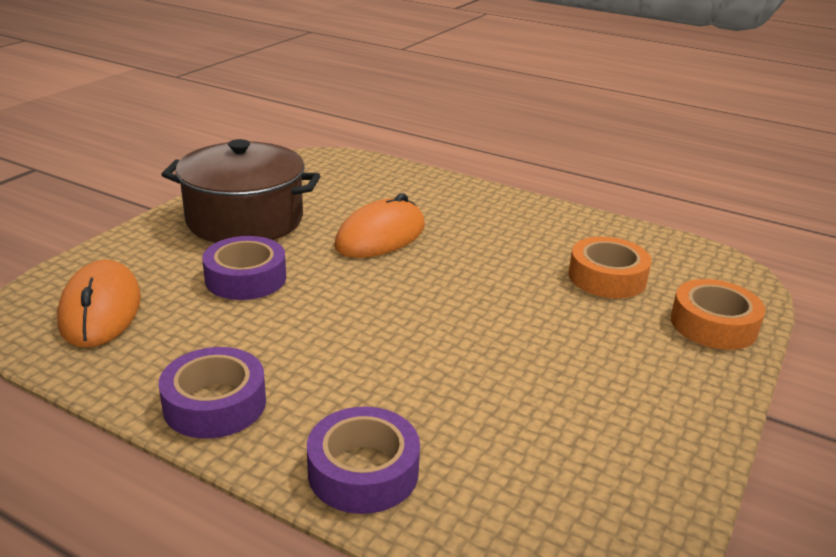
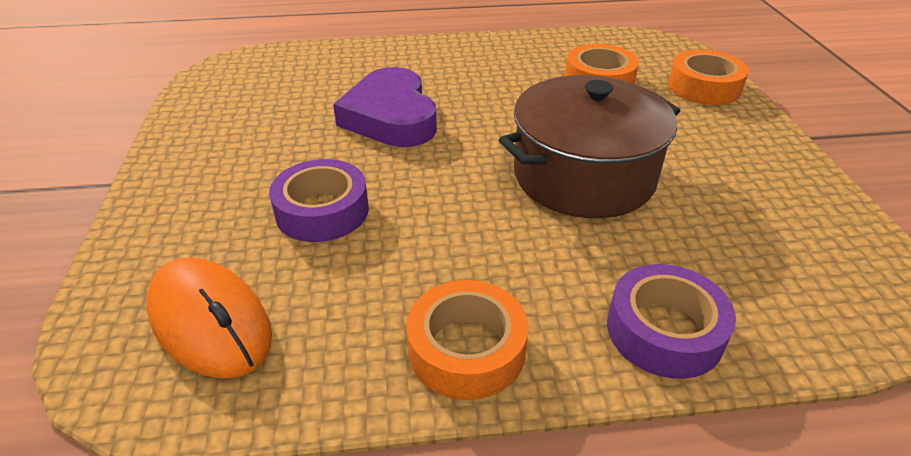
camera: 35 degrees left, 10 degrees up
purple tape [158,347,266,439] -> orange tape [407,280,529,400]
brown pot [161,139,320,243] -> brown pot moved to [499,75,680,218]
orange mouse [334,193,425,258] -> purple heart [333,67,437,147]

